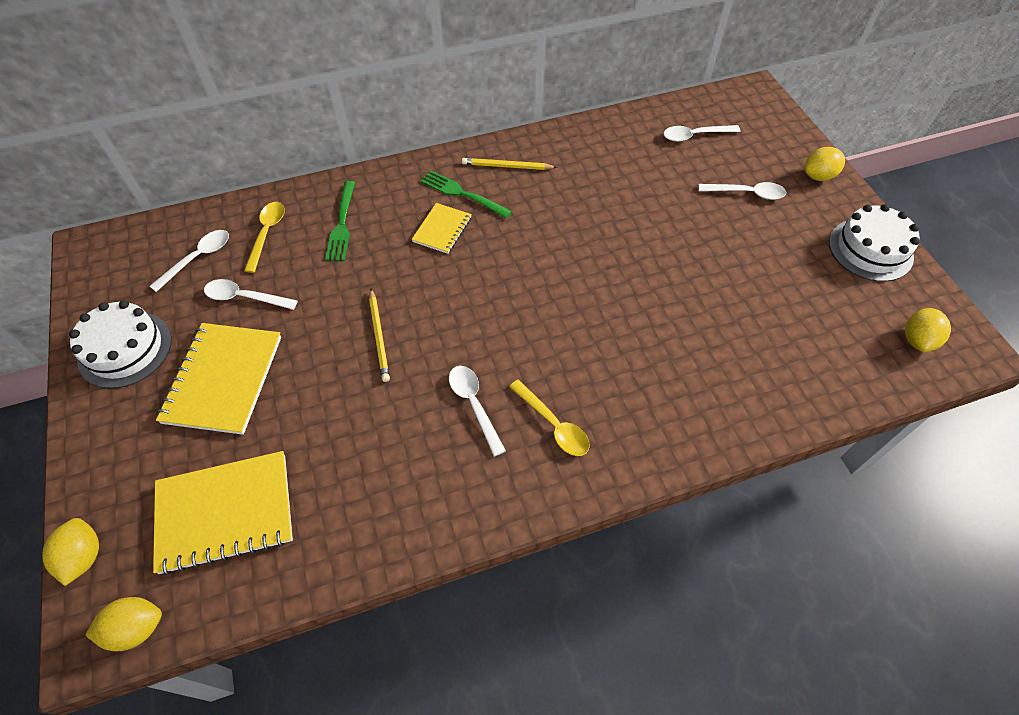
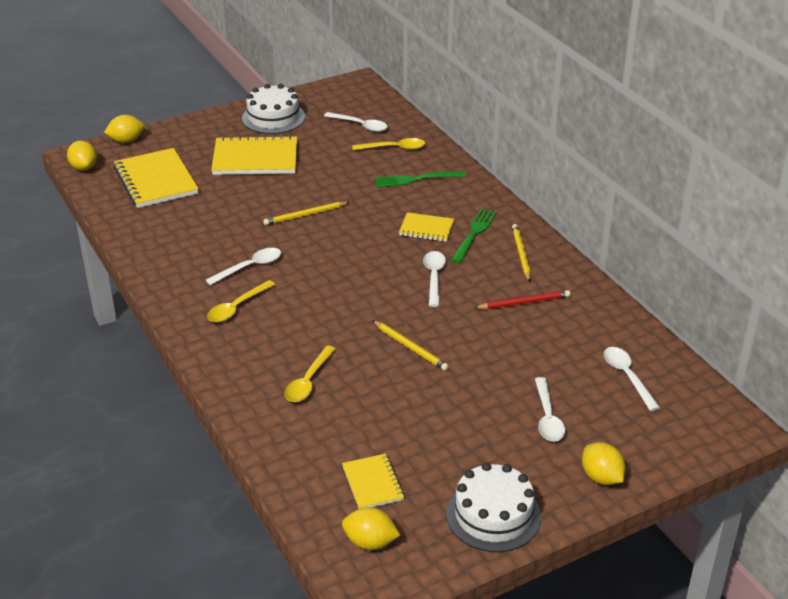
camera: 80 degrees right, 20 degrees down
white spoon [204,279,298,310] -> white spoon moved to [423,251,446,307]
none -> yellow spoon [284,346,336,402]
none -> yellow notebook [342,454,404,509]
none -> yellow pencil [372,320,449,371]
none -> red pencil [475,290,571,309]

